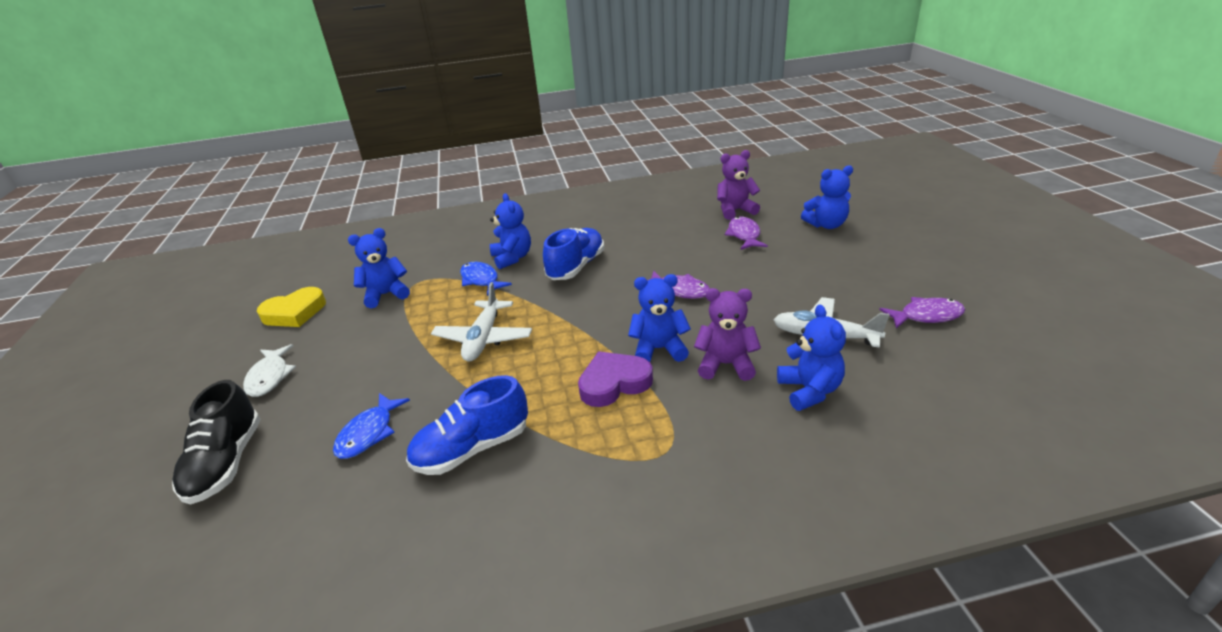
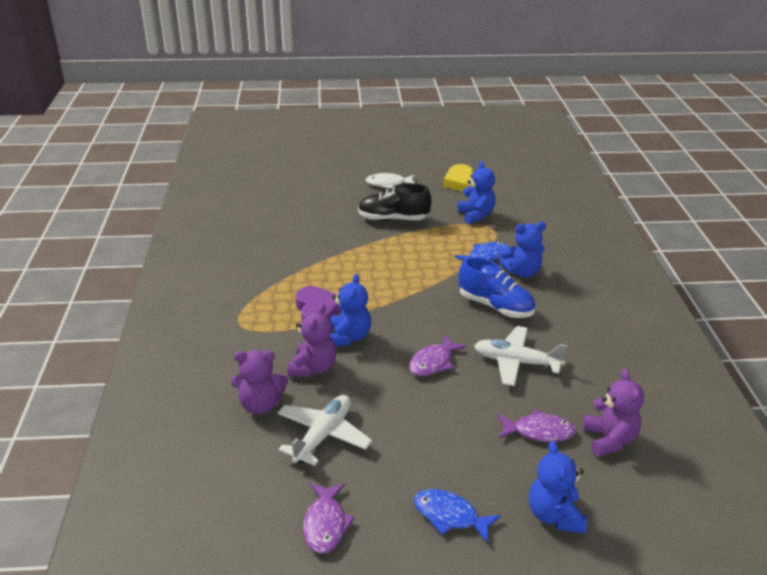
camera: 95 degrees right, 0 degrees up
black shoe [172,380,261,505] -> black shoe moved to [358,183,432,221]
blue fish [333,393,410,459] -> blue fish moved to [414,489,501,543]
blue shoe [406,375,528,475] -> none
white plane [431,282,532,362] -> white plane moved to [474,326,568,386]
blue teddy bear [777,305,846,411] -> purple teddy bear [231,350,288,415]

